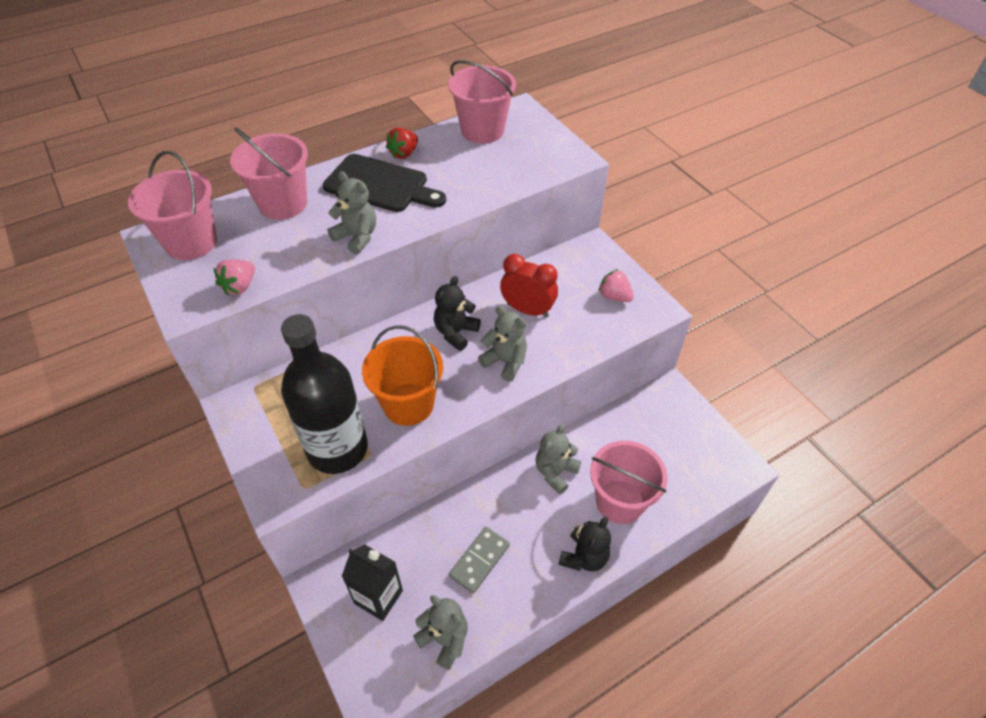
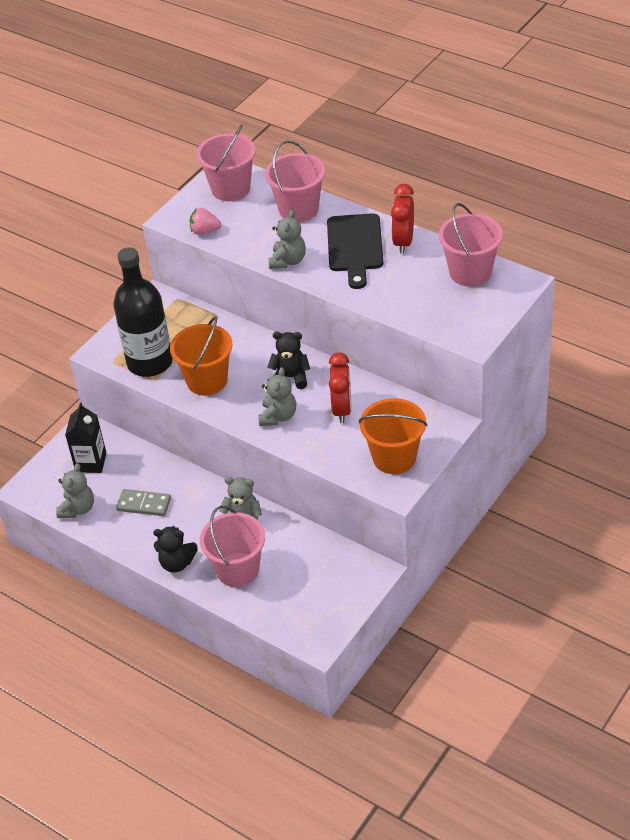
camera: 70 degrees right, 5 degrees down
red strawberry [386,128,418,159] -> red clock [391,184,414,254]
pink strawberry [598,269,634,302] -> orange bucket [359,398,427,474]

